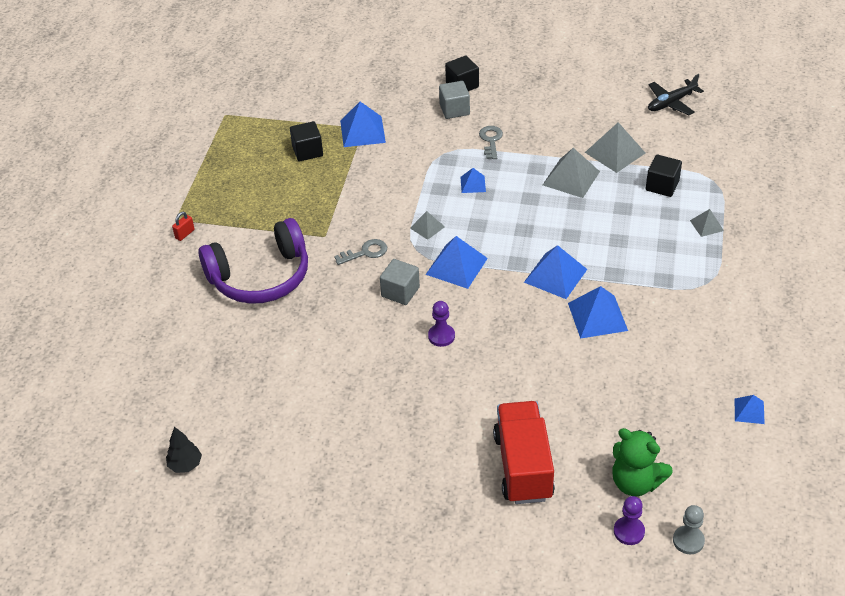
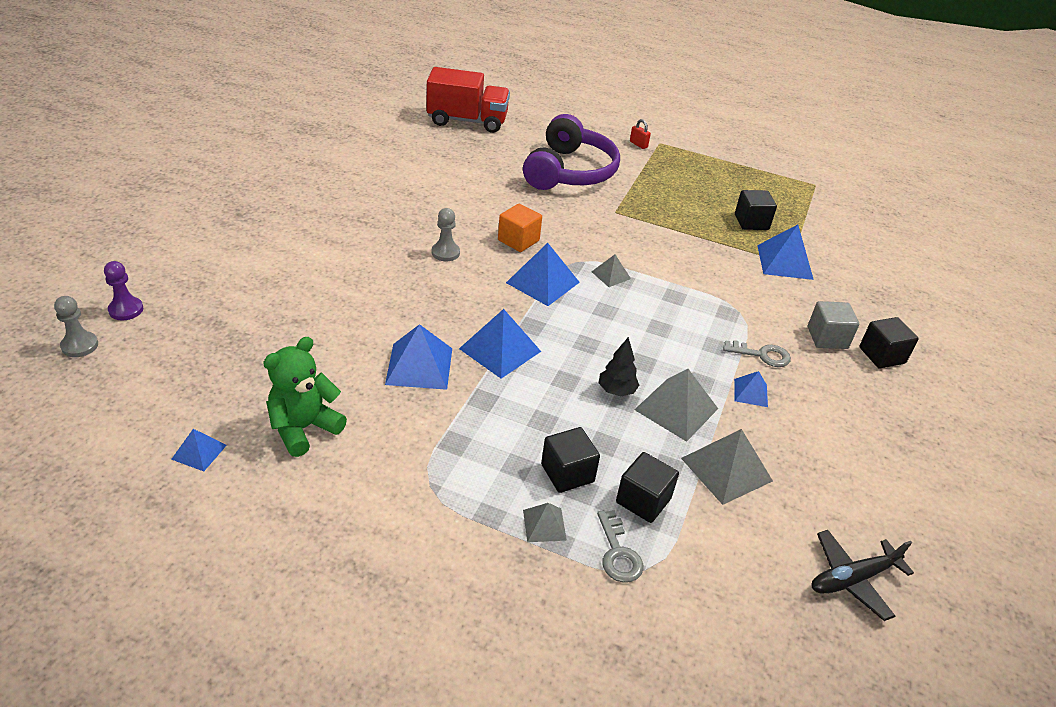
camera: 95 degrees right, 5 degrees down
black tree [166,427,202,473] -> black tree moved to [599,337,639,396]
purple headphones [198,218,308,304] -> purple headphones turned 150 degrees counterclockwise [523,114,620,190]
grey key [334,239,387,265] -> grey key moved to [597,510,644,583]
grey cube [380,259,420,305] -> orange cube [498,204,542,252]
purple pawn [428,301,455,347] -> grey pawn [432,208,460,261]
blue pyramid [460,168,486,193] -> blue pyramid moved to [734,371,768,407]
red truck [493,401,555,504] -> red truck moved to [427,67,510,133]
green teddy bear [612,428,673,496] -> green teddy bear moved to [263,337,347,457]
black plane [648,74,704,115] -> black plane turned 90 degrees counterclockwise [812,530,914,621]
none -> black cube [541,427,600,493]

